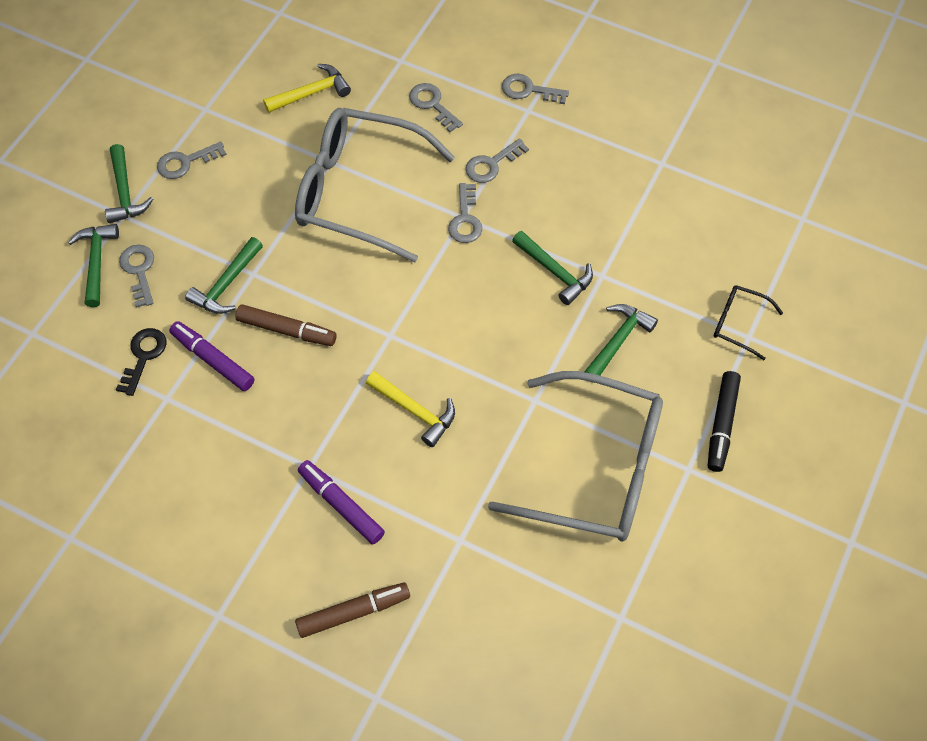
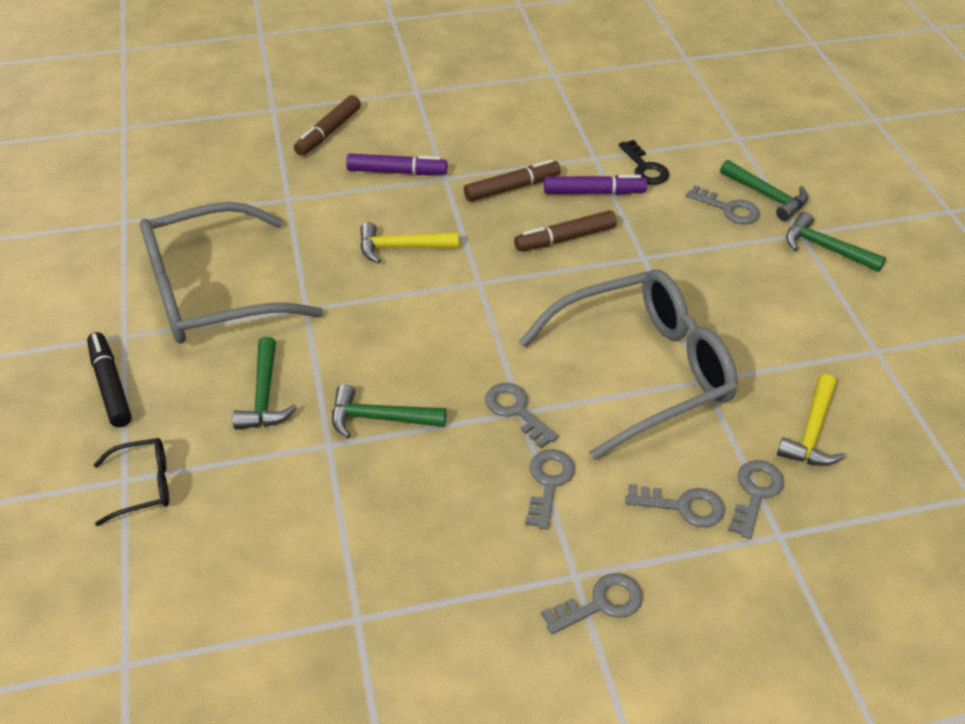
camera: 140 degrees right, 15 degrees down
grey key [157,141,227,179] -> grey key moved to [728,460,784,539]
green hammer [185,237,263,314] -> none
none -> brown marker [464,159,561,202]

